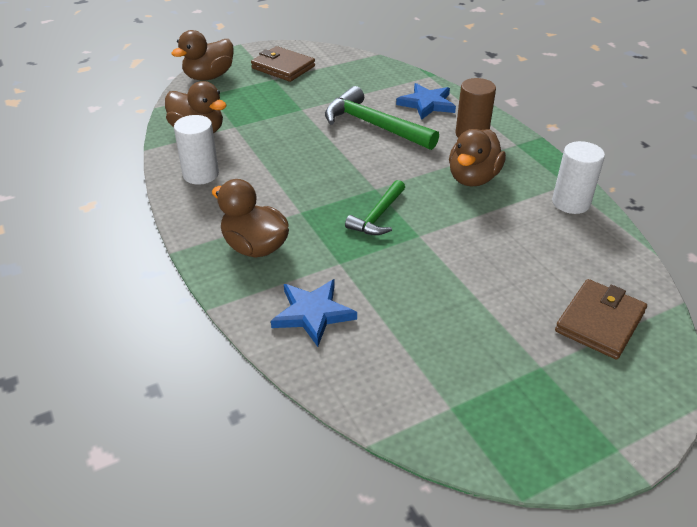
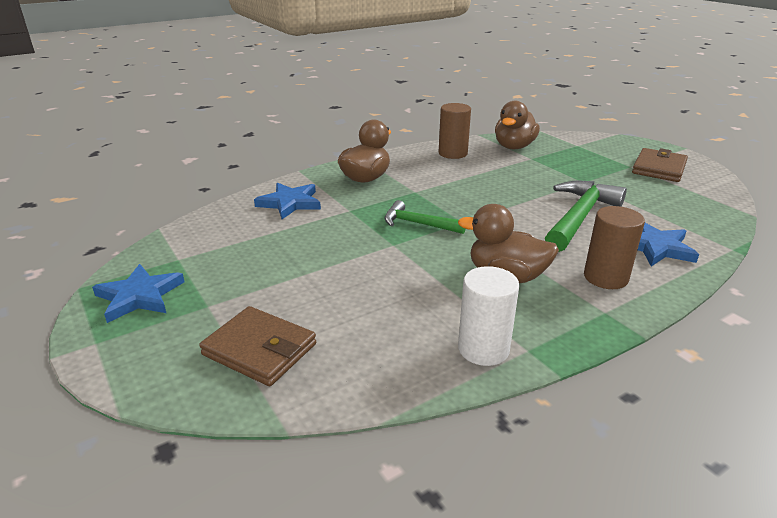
camera: 85 degrees right, 10 degrees down
brown duck [171,30,233,81] -> none
white cylinder [174,115,219,185] -> brown cylinder [439,103,471,159]
none -> blue star [92,264,185,323]

